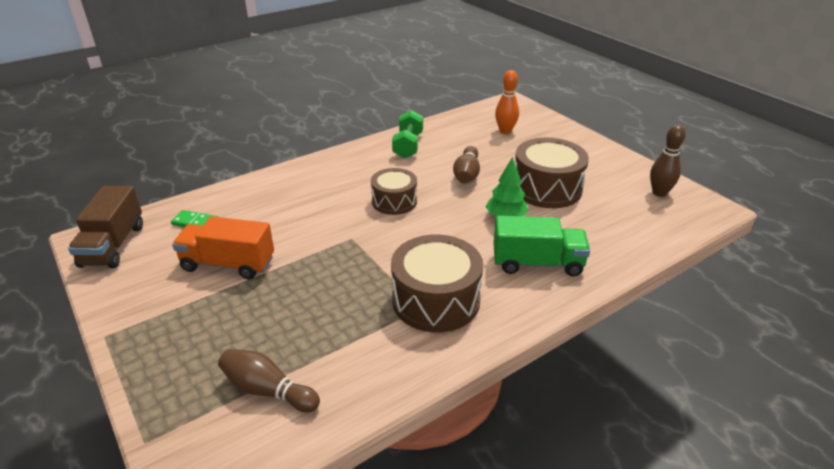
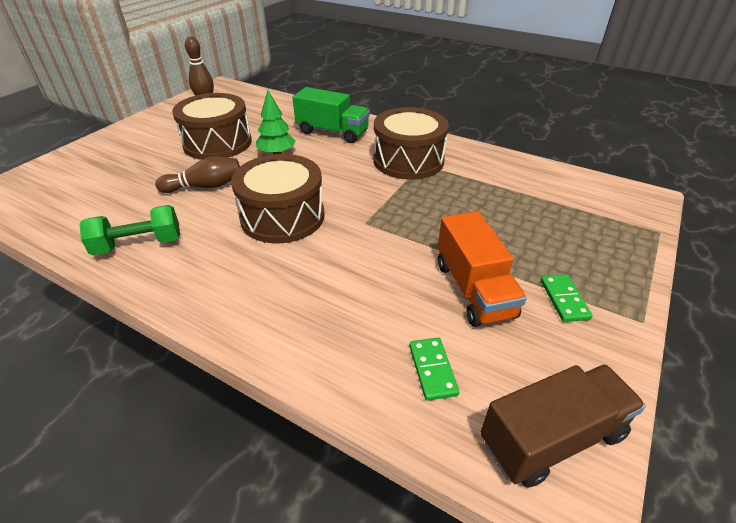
camera: 115 degrees left, 5 degrees up
brown bowling pin [218,349,320,413] -> none
brown drum [371,168,417,215] -> brown drum [231,154,325,243], size x1.57
green truck [493,216,590,276] -> green truck turned 135 degrees clockwise [293,87,370,143]
orange bowling pin [495,70,519,134] -> none
none -> green domino [541,274,592,322]

